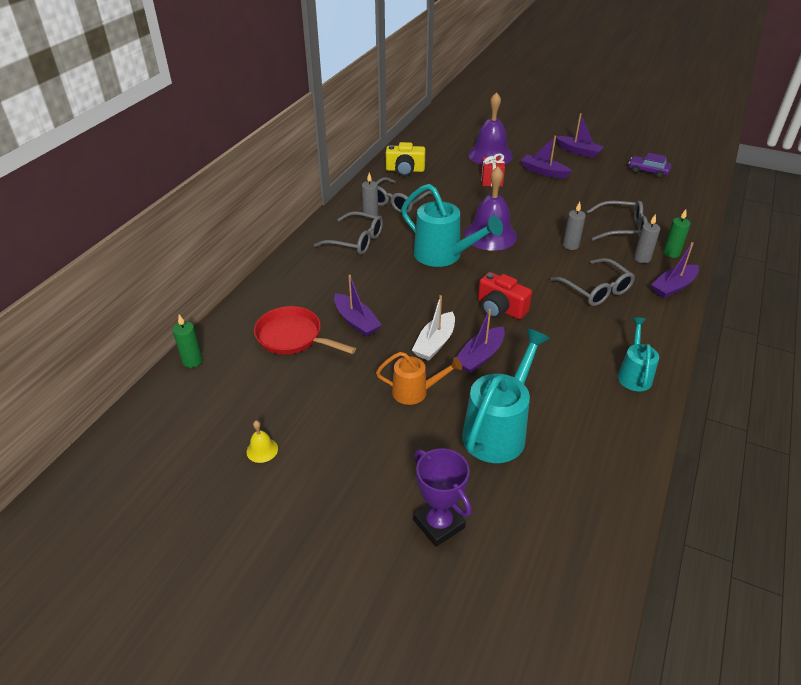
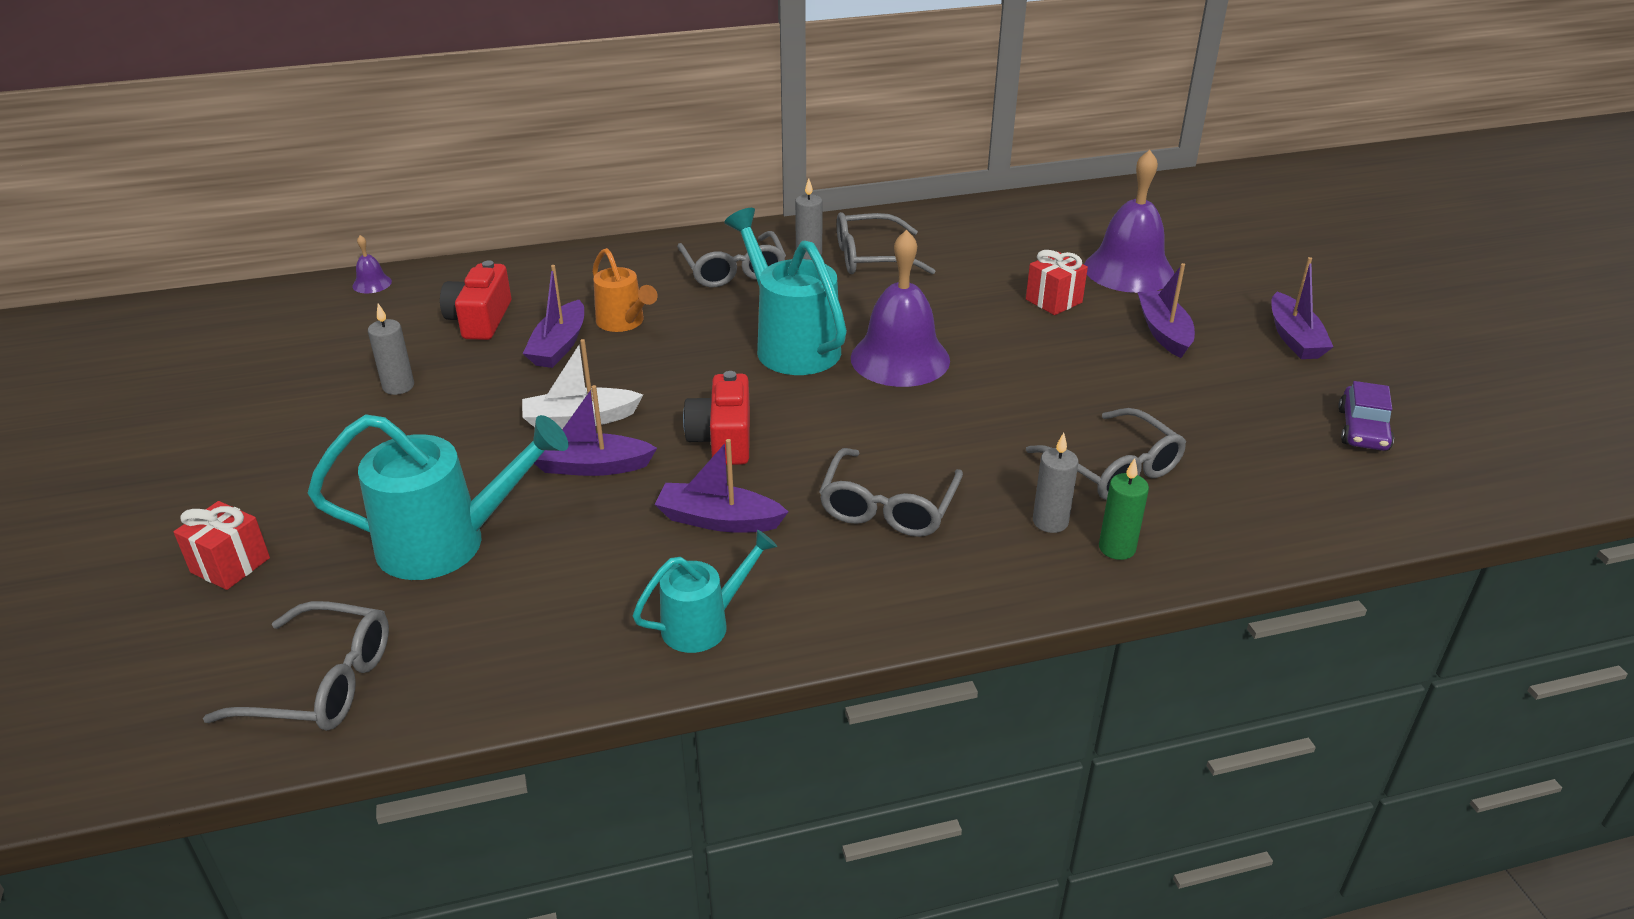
camera: 50 degrees right, 5 degrees down
green candle [173,314,203,368] -> purple bell [353,235,392,294]
yellow bell [246,421,278,463] -> none
red pan [254,306,356,354] -> red camera [440,260,511,340]
orange watering can [376,352,462,405] -> orange watering can moved to [592,248,658,332]
yellow camera [386,142,425,176] -> none
turquoise watering can [401,184,503,267] -> turquoise watering can turned 150 degrees clockwise [724,208,847,375]
purple trophy [414,448,472,547] -> red gift [174,501,270,590]
grey candle [563,202,586,250] -> grey candle moved to [368,303,414,395]
purple car [629,153,672,178] -> purple car turned 150 degrees counterclockwise [1338,381,1394,451]
purple boat [651,242,699,299] -> purple boat moved to [654,439,788,533]
none -> grey glasses [203,601,389,731]

